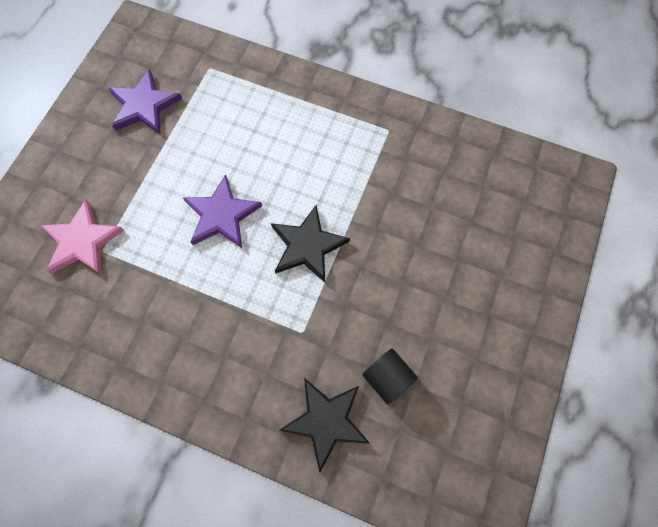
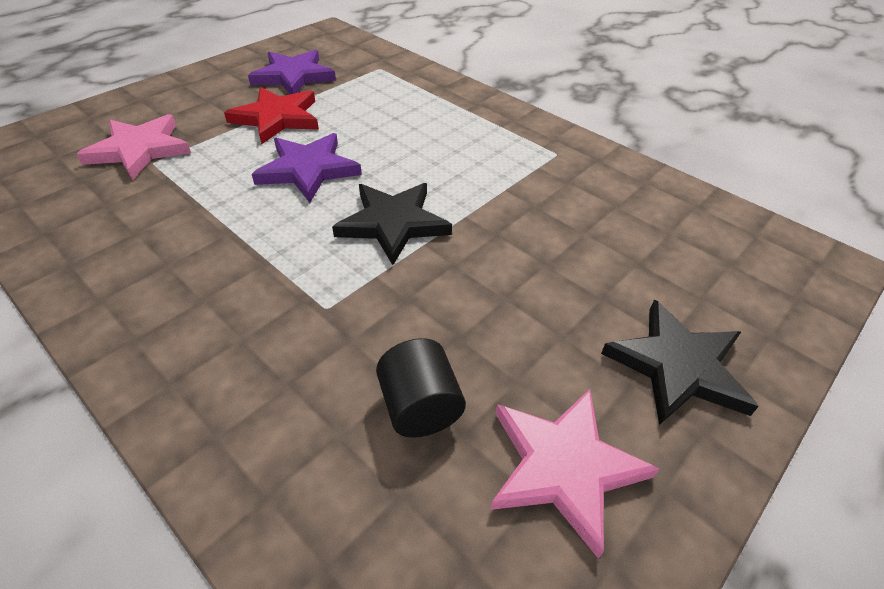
camera: 20 degrees right, 25 degrees down
black star [280,378,370,472] -> black star moved to [601,299,759,425]
none -> red star [224,87,319,144]
none -> pink star [490,389,660,559]

